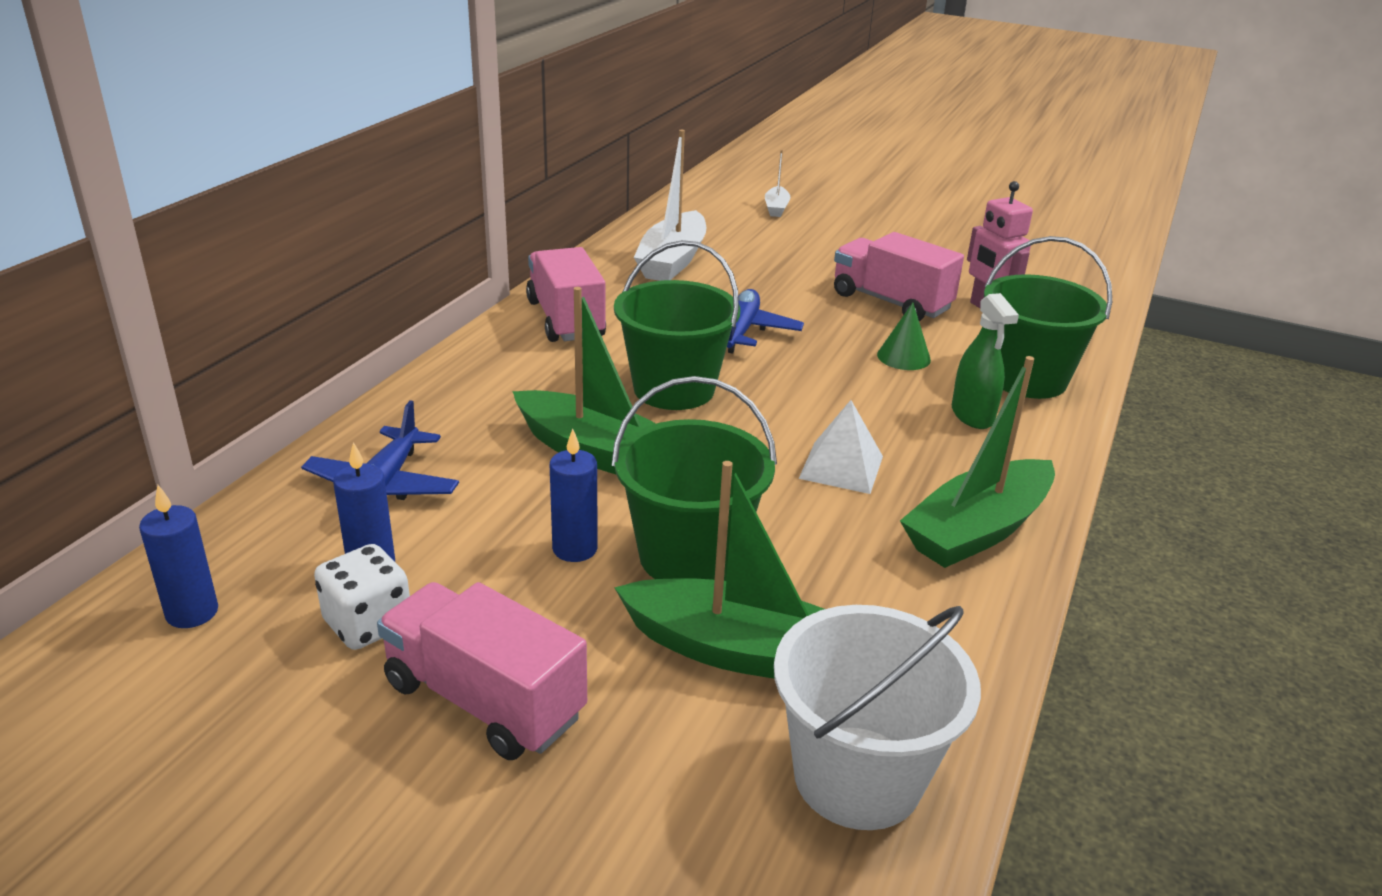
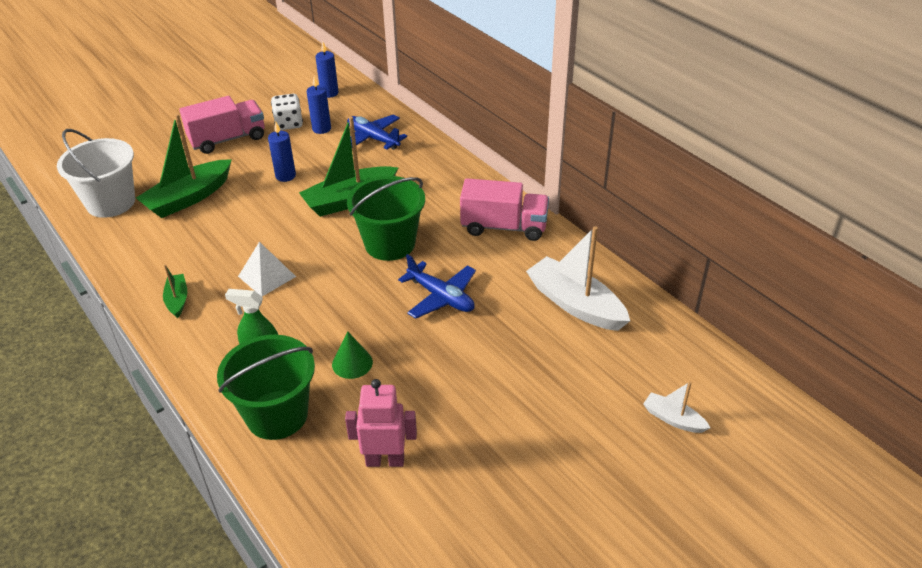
camera: 120 degrees right, 10 degrees up
green bucket [611,376,777,581] -> none
pink truck [834,232,964,321] -> none
green boat [900,356,1055,568] -> green boat [163,264,187,318], size x0.50

